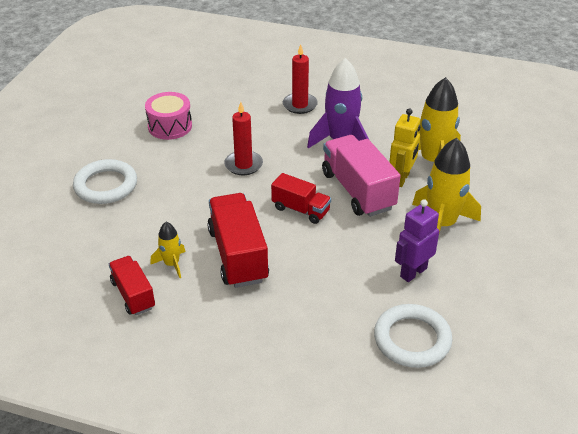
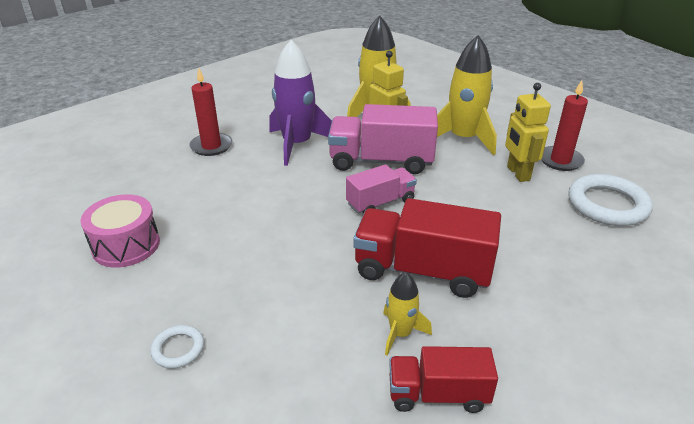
camera: 60 degrees left, 5 degrees down
white ring [73,159,137,204] -> white ring [151,325,204,369], size x0.49
red candle [224,102,263,175] -> red candle moved to [541,80,588,171]
red truck [271,173,331,224] -> pink truck [346,164,417,214]
purple robot [395,199,439,282] -> yellow robot [505,83,551,182]

